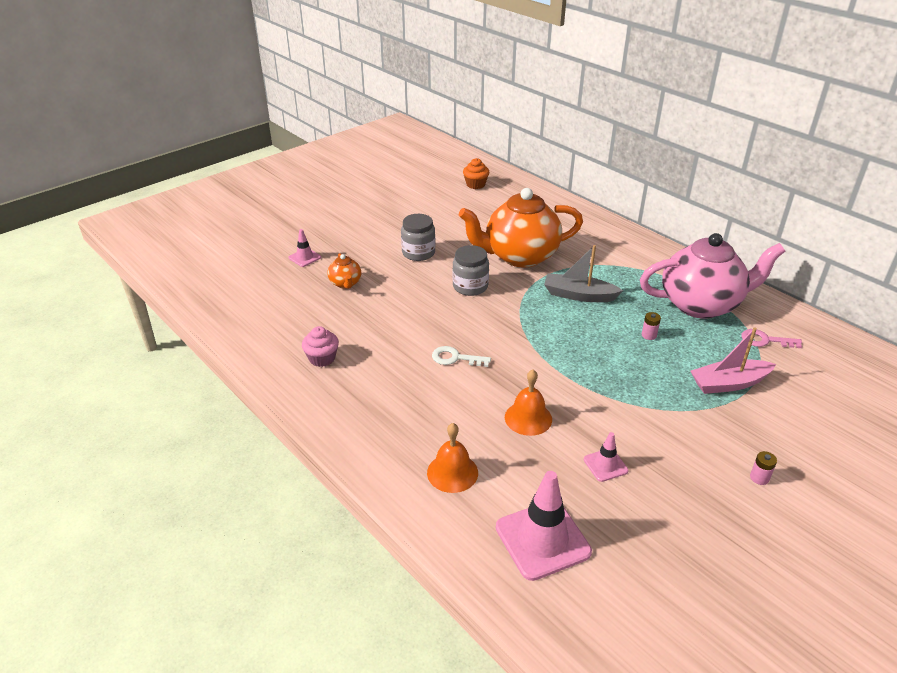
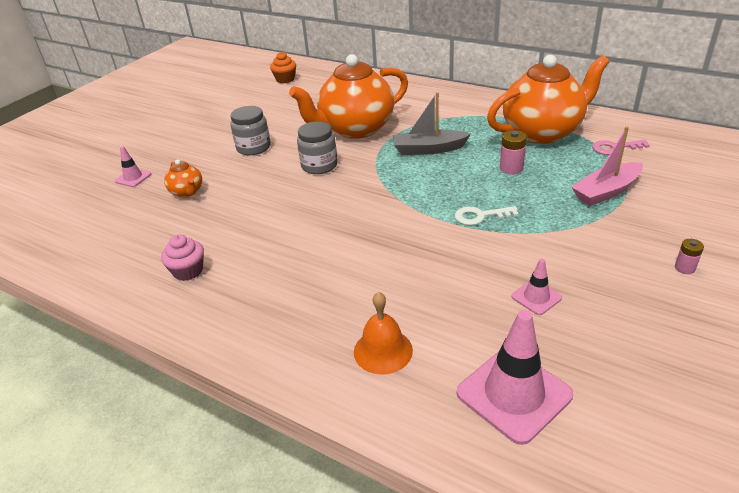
camera: 15 degrees left, 0 degrees up
white key [432,346,491,367] -> white key moved to [455,206,519,225]
orange bell [505,369,552,436] -> none
pink teapot [640,233,786,319] -> orange teapot [487,55,609,144]
pink battery [642,312,661,340] -> pink battery [500,130,527,174], size x1.54

